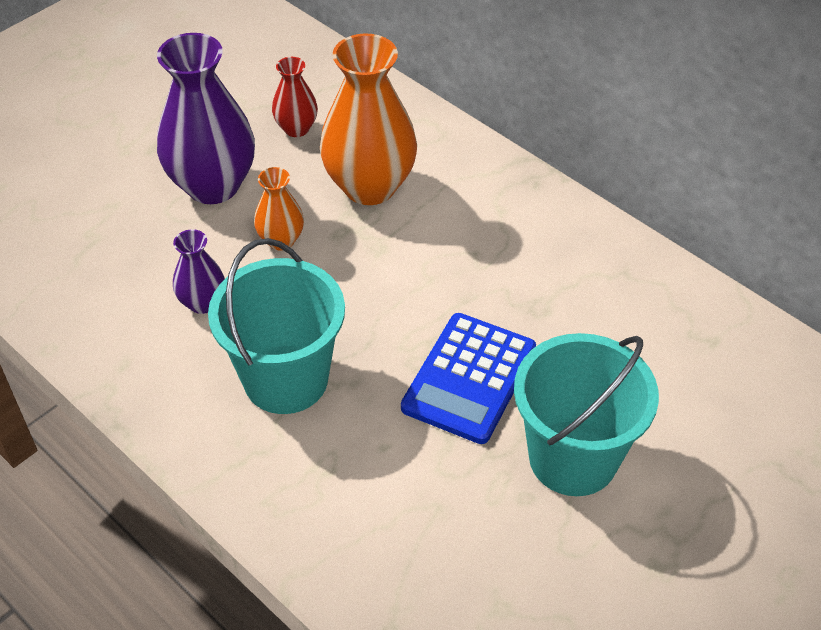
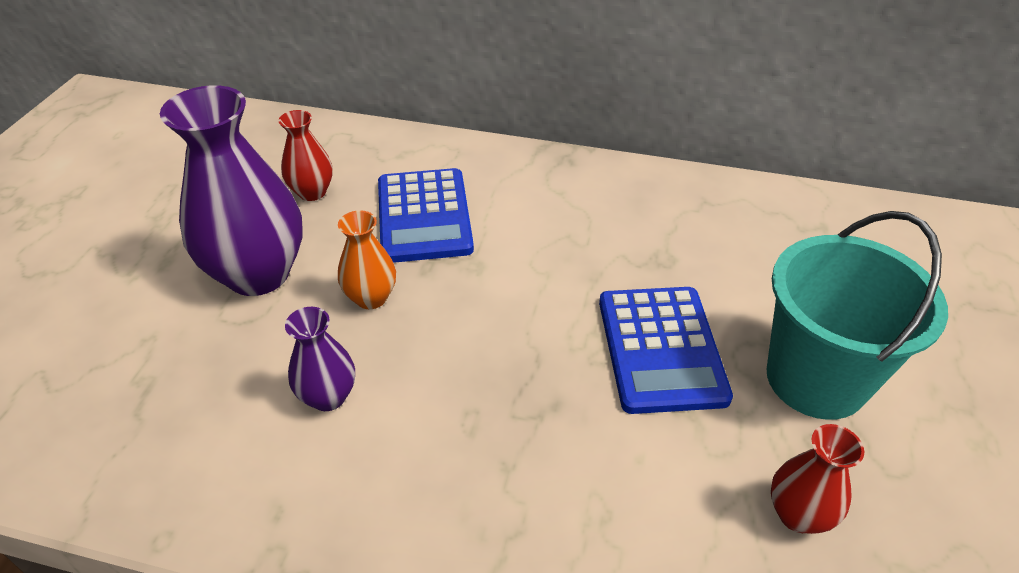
camera: 30 degrees left, 5 degrees down
turquoise bucket [208,238,345,414] -> none
orange vase [320,34,417,205] -> blue calculator [378,168,474,263]
none -> red vase [771,424,864,534]

